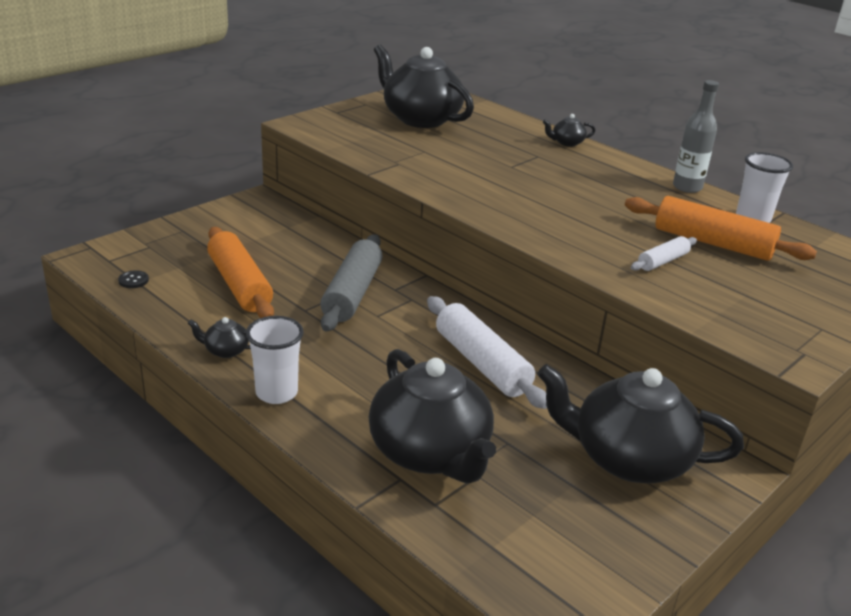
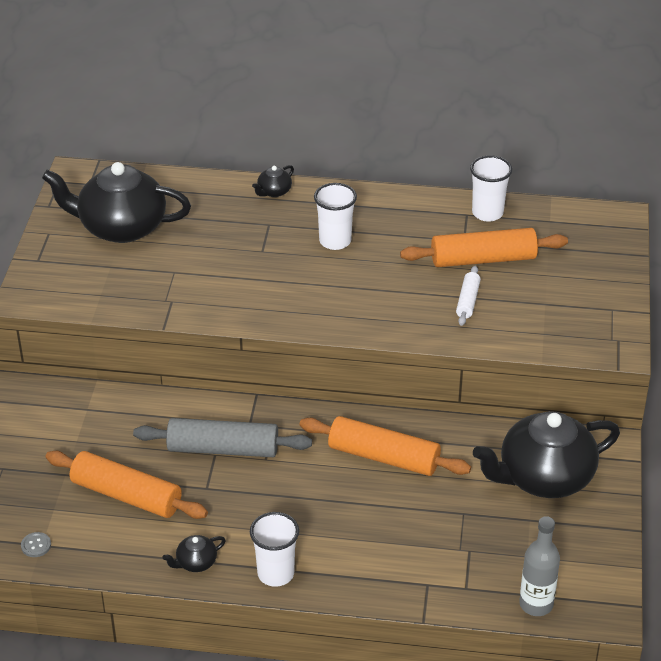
camera: 35 degrees left, 10 degrees up
black button [118,270,149,288] -> grey button [21,532,51,557]
grey rolling pin [320,234,383,332] -> grey rolling pin turned 60 degrees counterclockwise [133,418,312,457]
black teapot [369,349,496,483] -> none
white rolling pin [427,296,547,409] -> orange rolling pin [299,416,471,476]
grey bottle [673,80,719,193] -> grey bottle moved to [519,516,560,616]
none -> white cup [314,183,357,250]

